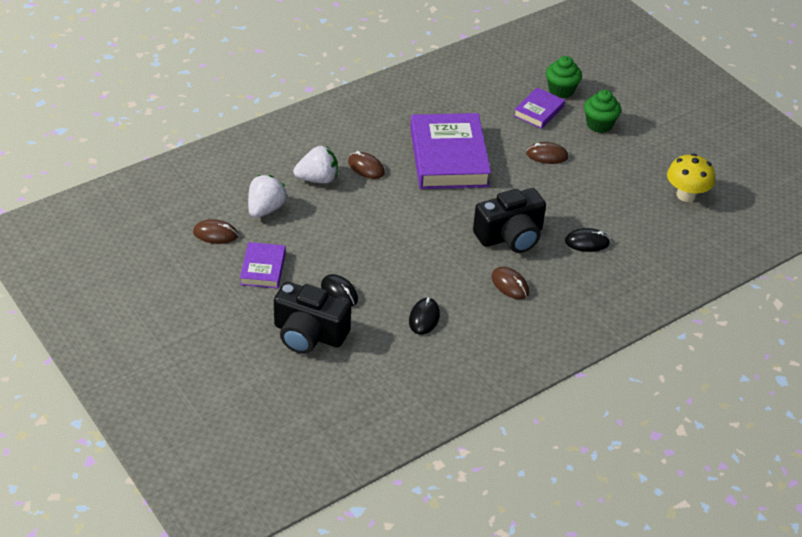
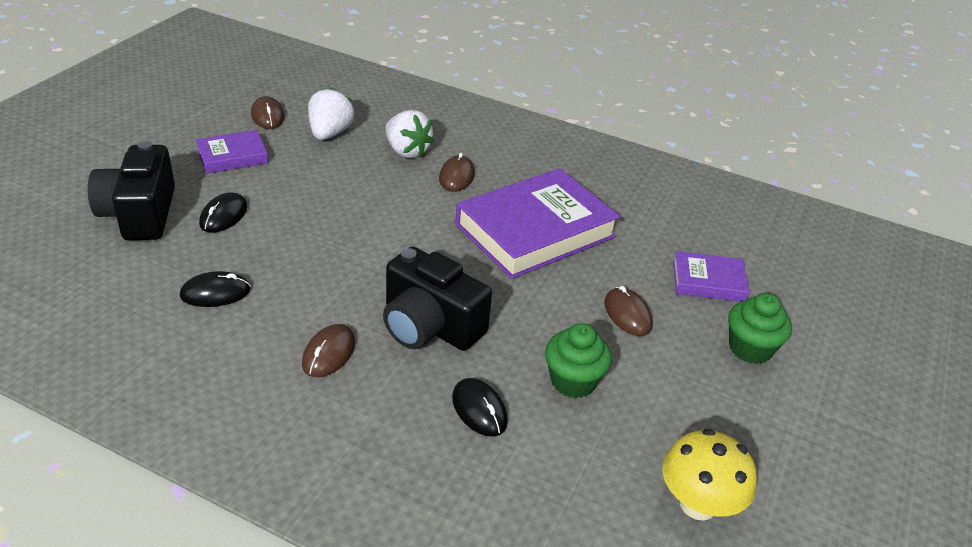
camera: 60 degrees right, 5 degrees down
white strawberry [248,175,287,218] -> white strawberry turned 75 degrees counterclockwise [308,87,354,140]
green cupcake [546,56,582,98] -> green cupcake moved to [545,323,612,398]

